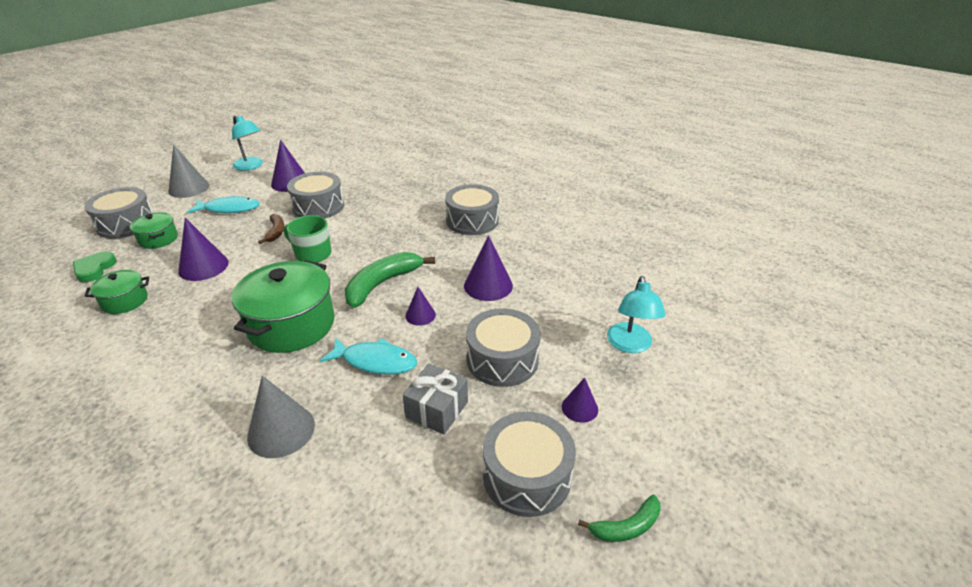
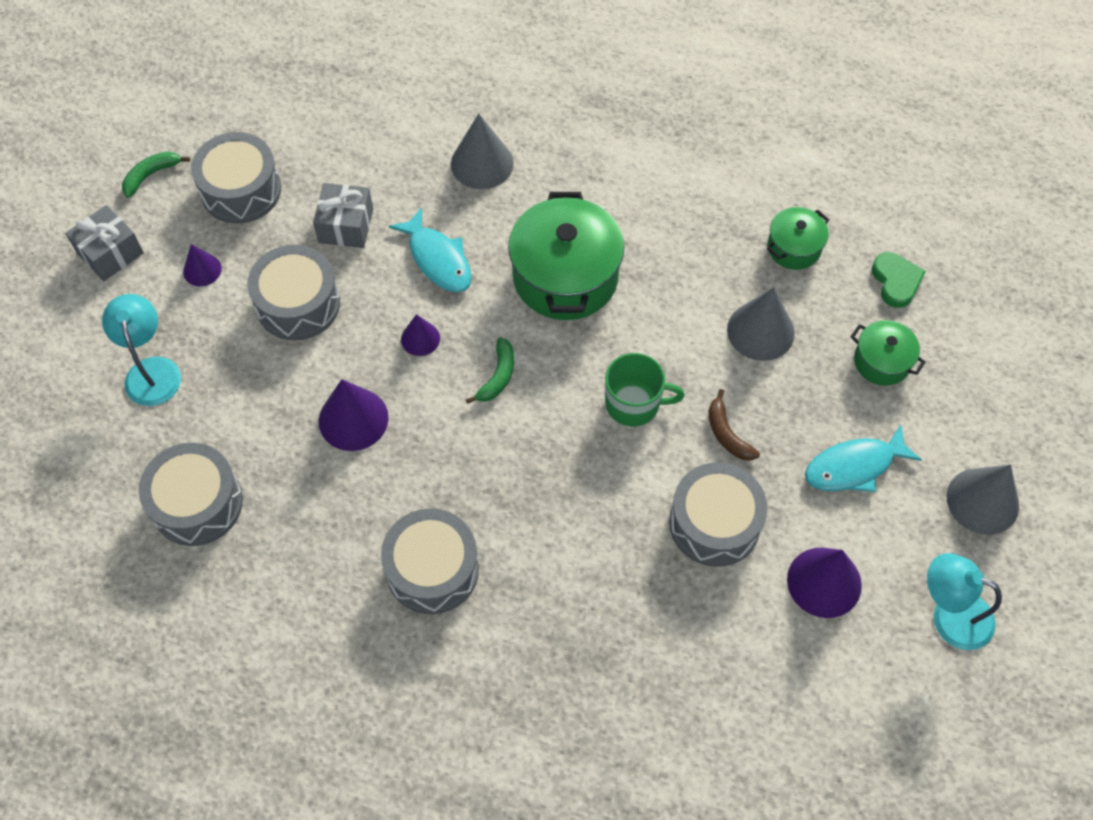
camera: 160 degrees right, 25 degrees up
grey drum [84,187,153,239] -> grey drum moved to [139,443,243,546]
purple cone [178,218,229,281] -> grey cone [727,287,795,361]
turquoise fish [320,337,417,374] -> turquoise fish turned 120 degrees counterclockwise [389,207,472,292]
green banana [345,252,435,308] -> green banana [466,337,514,404], size x0.55
none -> grey gift [65,205,144,281]

